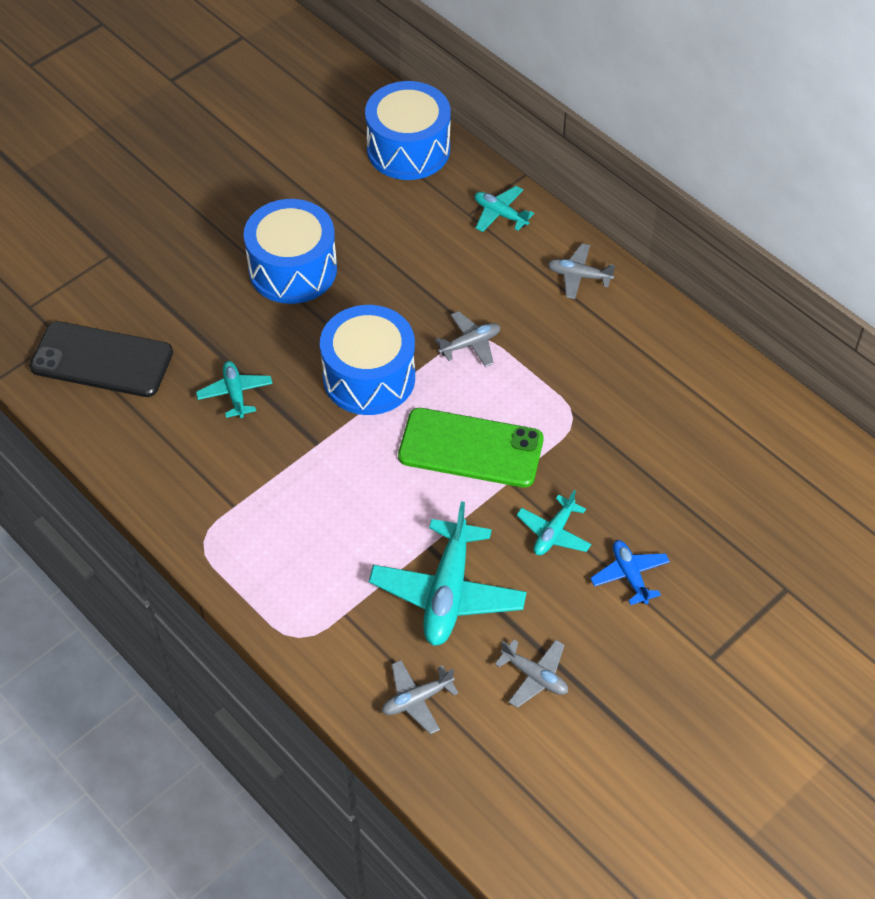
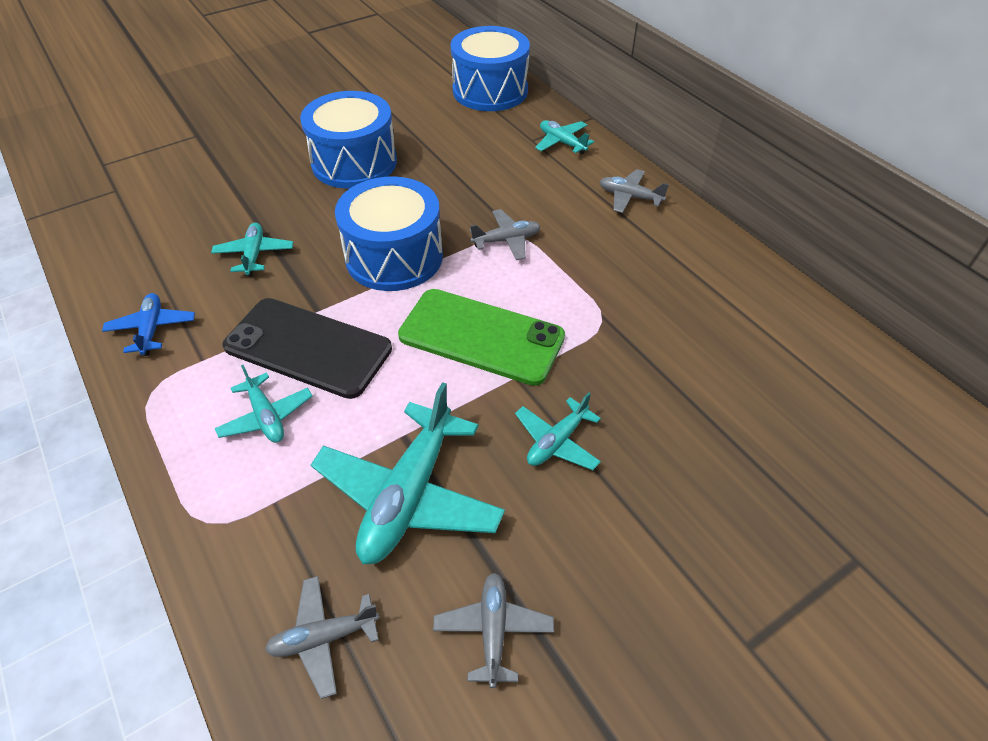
camera: 10 degrees right, 5 degrees down
black phone [30,321,173,397] -> black phone moved to [222,298,392,399]
grey plane [495,640,568,708] -> grey plane turned 135 degrees counterclockwise [433,573,554,688]
blue plane [590,540,670,605] -> blue plane moved to [102,293,195,356]
none -> turquoise plane [215,365,312,443]

